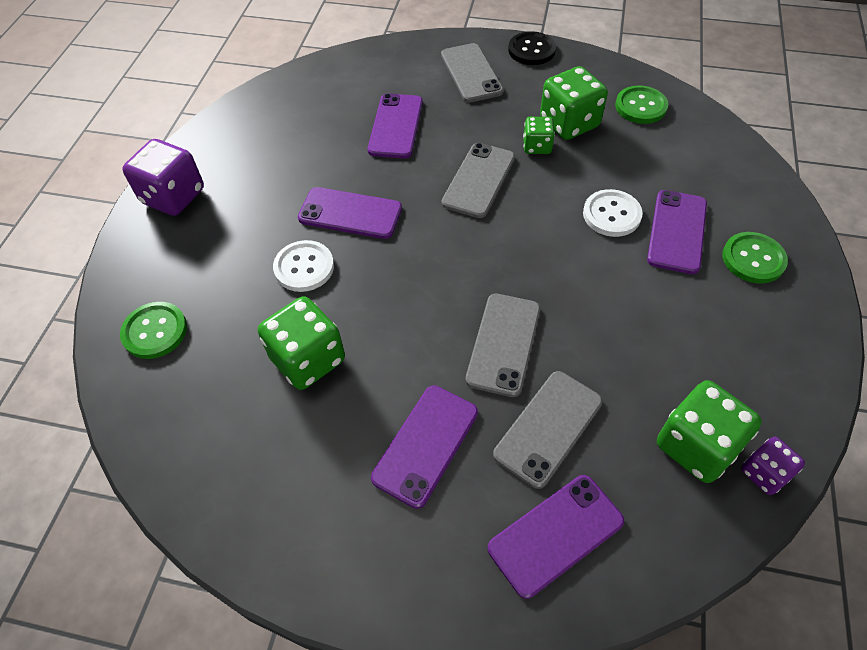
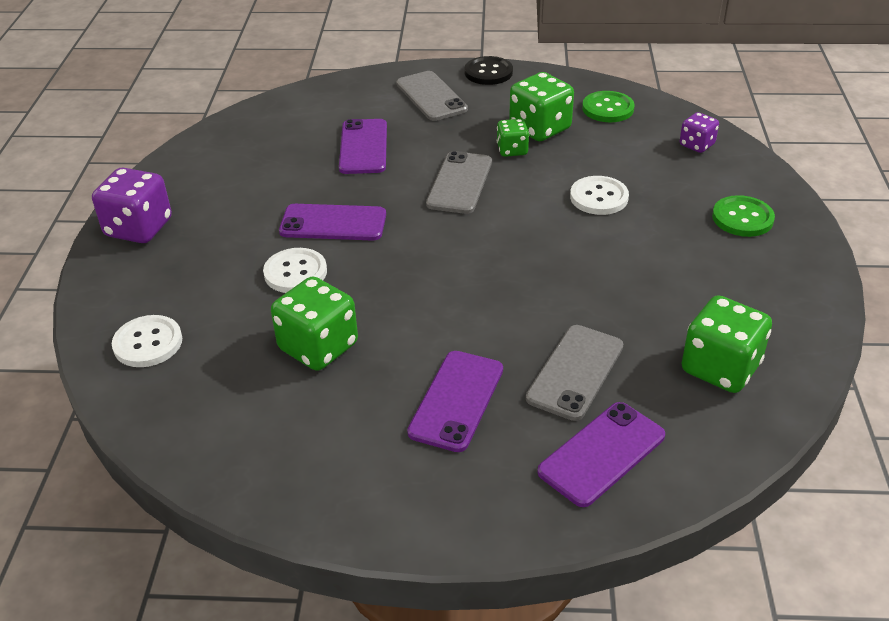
camera: 10 degrees left, 15 degrees down
green button [120,302,187,359] -> white button [112,315,182,367]
grey phone [466,294,540,397] -> none
purple phone [647,190,707,274] -> none
purple dice [741,437,805,495] -> purple dice moved to [680,112,719,153]

